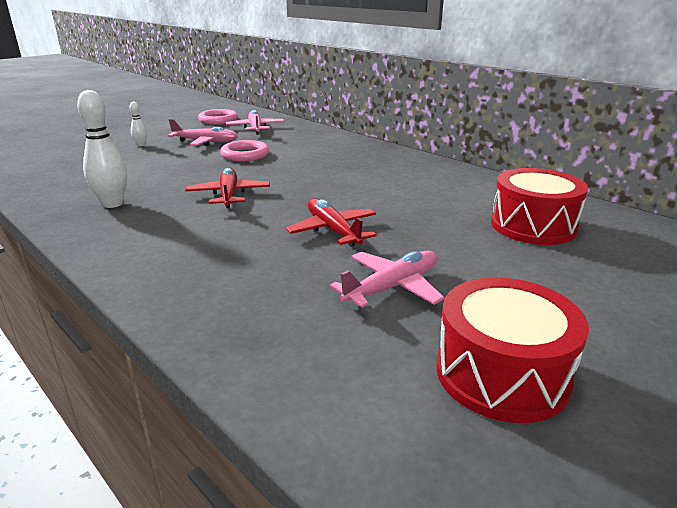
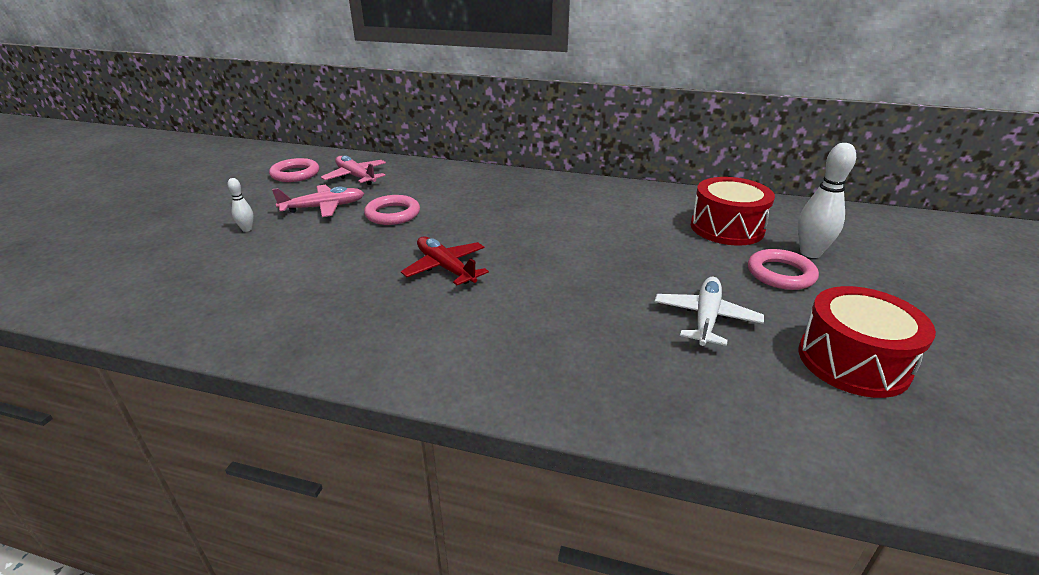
camera: 30 degrees left, 5 degrees up
white bowling pin [77,90,127,208] -> white bowling pin moved to [798,143,856,258]
red plane [286,198,377,247] -> none
pink plane [330,251,445,308] -> white plane [655,277,764,346]
none -> pink ring [748,249,819,290]

